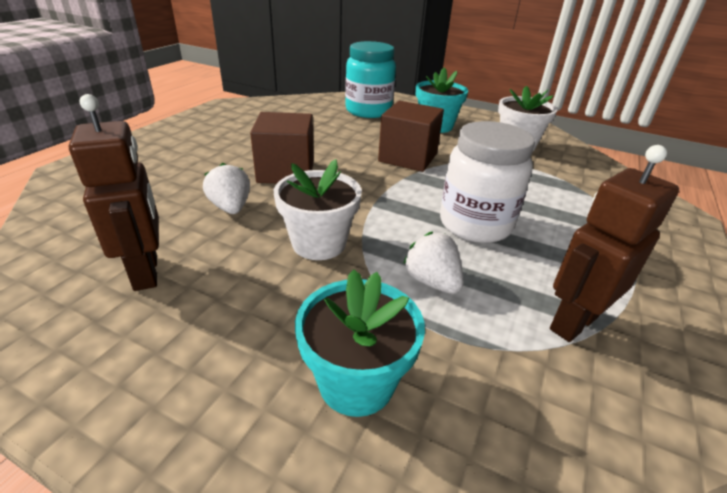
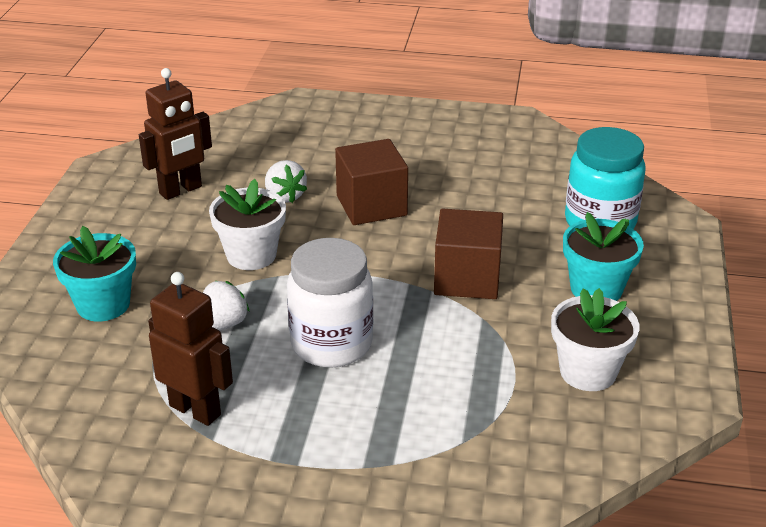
camera: 75 degrees right, 0 degrees up
white strawberry [203,163,250,214] -> white strawberry turned 105 degrees clockwise [265,160,307,203]

